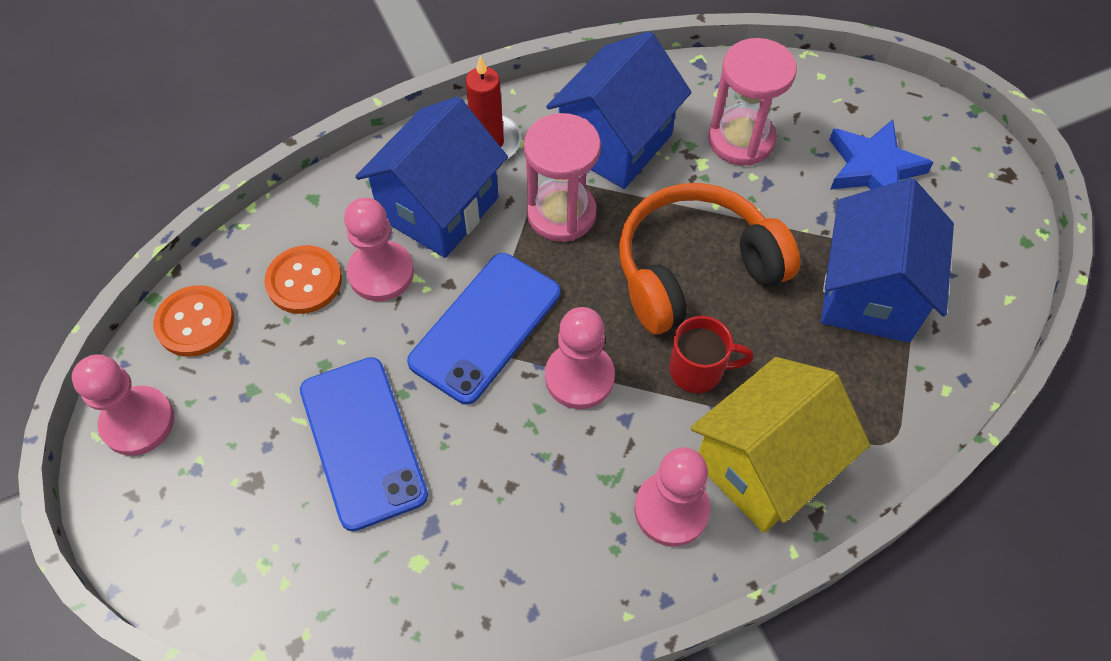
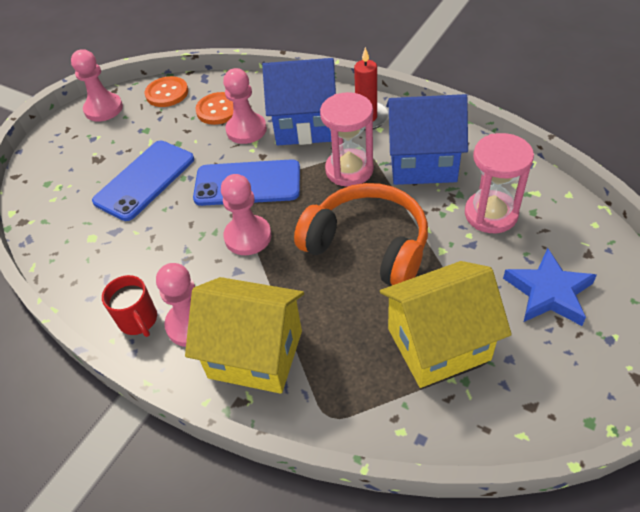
camera: 60 degrees right, 10 degrees down
red mug [669,316,754,393] -> red mug moved to [102,275,157,337]
blue house [821,178,954,343] -> yellow house [380,261,512,388]

